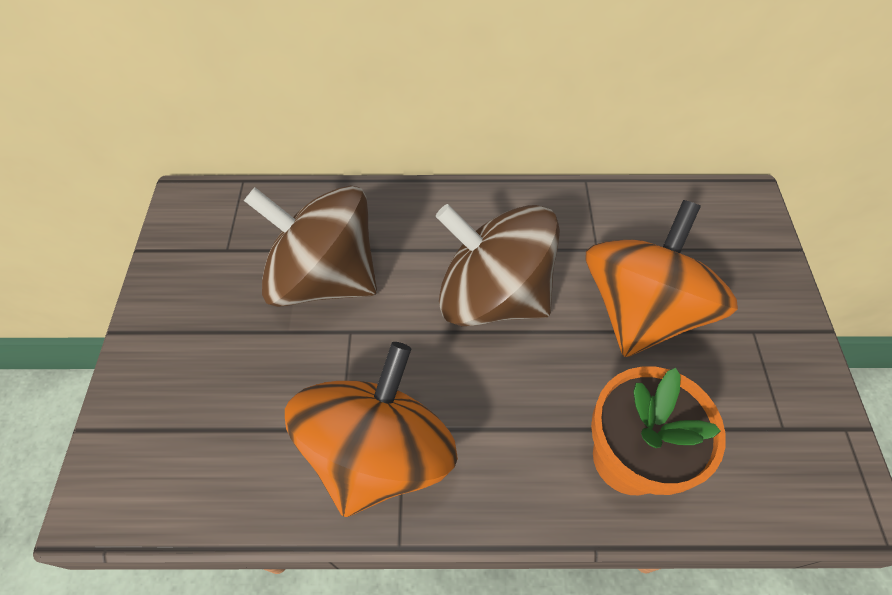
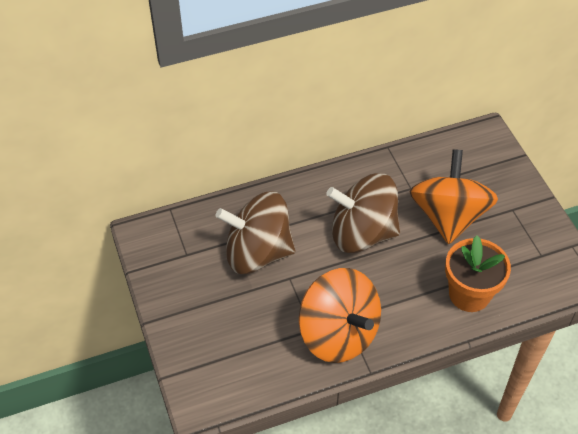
camera: 20 degrees left, 5 degrees down
orange spinning top [285,342,458,517] -> orange spinning top turned 135 degrees clockwise [299,268,381,363]

